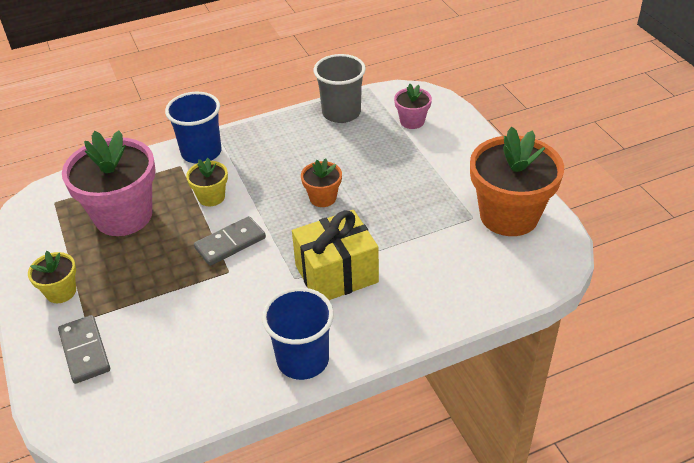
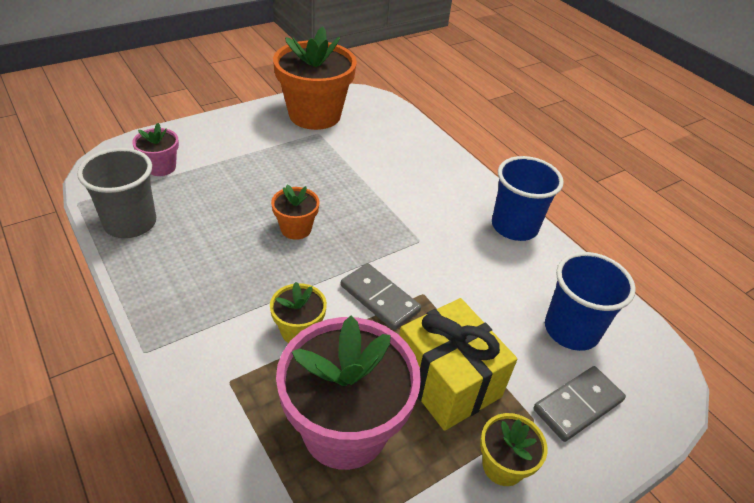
camera: 105 degrees left, 0 degrees up
blue cup [165,92,222,163] -> blue cup moved to [545,252,636,351]
yellow gift [292,210,379,300] -> yellow gift moved to [399,298,517,431]

